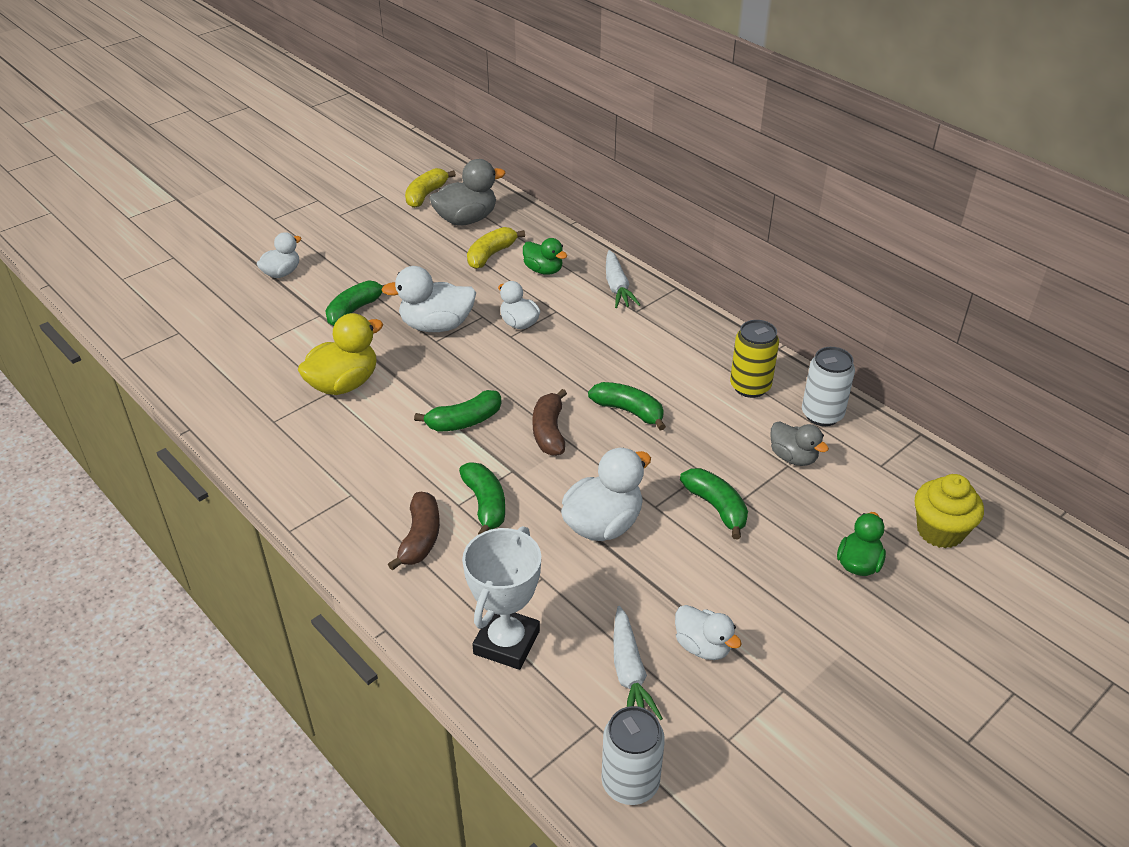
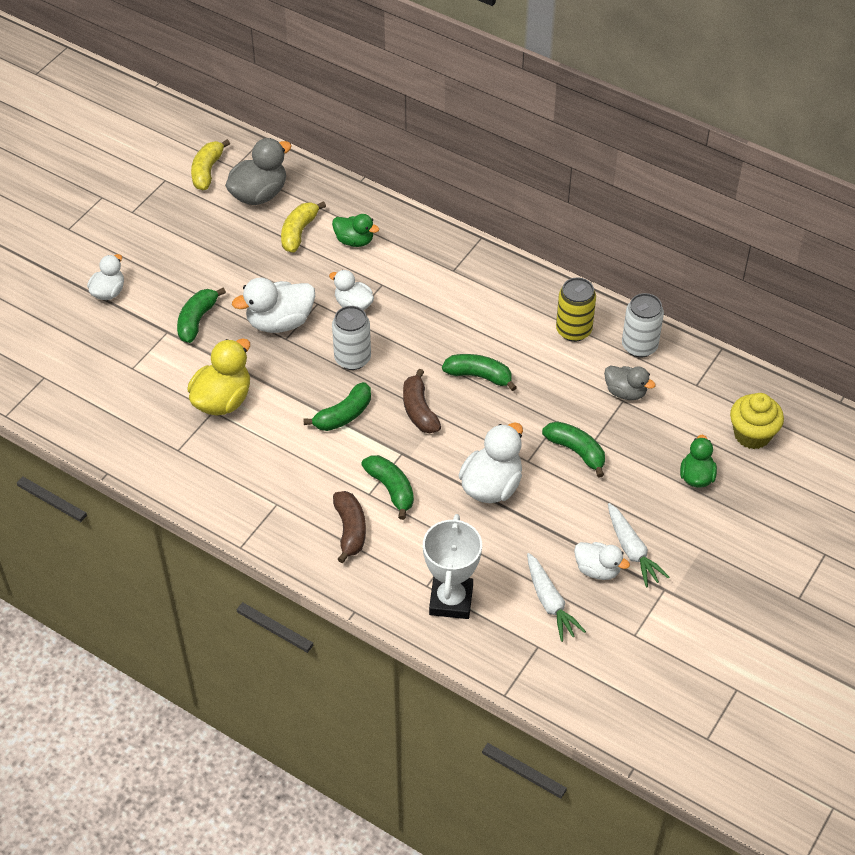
camera: 15 degrees left, 10 degrees up
white can [601,706,665,805] -> white can moved to [332,306,371,370]
white carrot [606,250,640,308] -> white carrot moved to [608,503,670,588]

